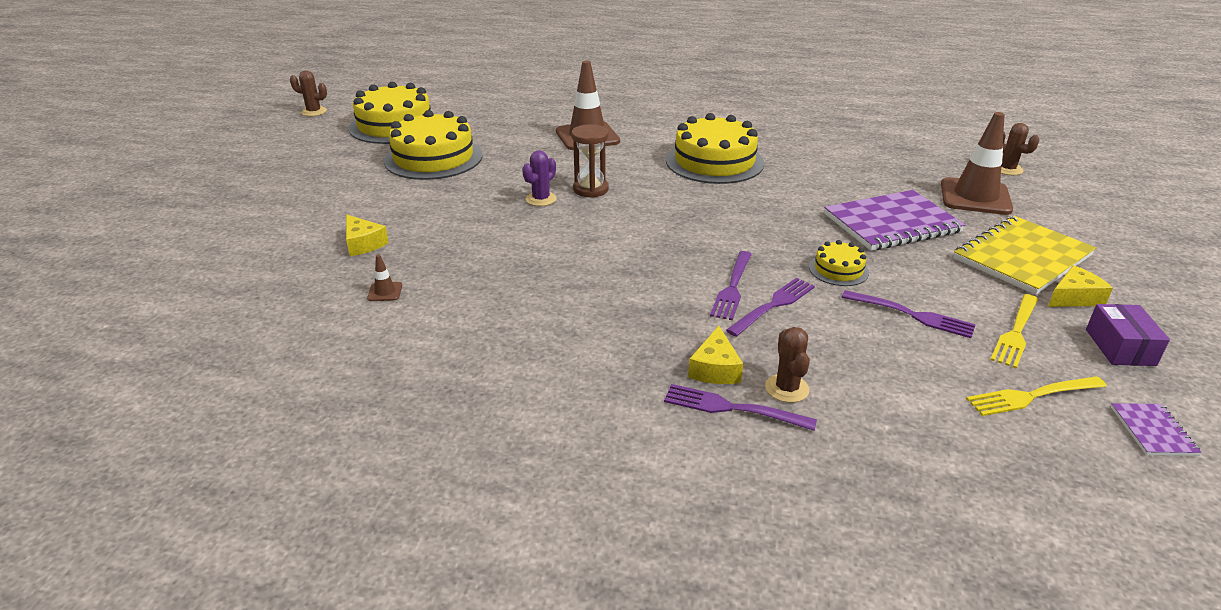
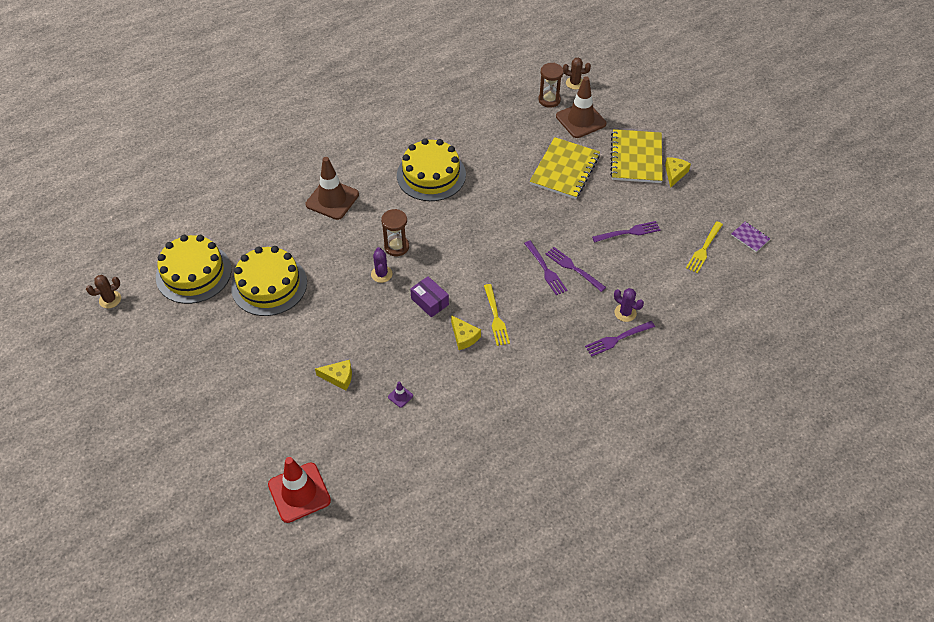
camera: 45 degrees left, 20 degrees up
brown traffic cone [367,255,402,301] -> purple traffic cone [388,381,413,408]
yellow cheese [688,326,743,384] -> yellow cheese moved to [451,315,481,350]
purple fork [726,278,815,337] -> purple fork turned 45 degrees counterclockwise [546,247,606,292]
brown cactus [765,327,810,403] -> purple cactus [614,288,644,322]
yellow cake [809,240,869,286] -> none
purple notebook [824,190,965,251] -> yellow notebook [530,137,600,199]
yellow fork [990,294,1038,369] -> yellow fork moved to [484,284,510,346]
purple box [1086,304,1170,366] -> purple box moved to [410,276,449,317]
none -> red traffic cone [268,457,331,523]
none -> brown hourglass [538,63,564,108]

